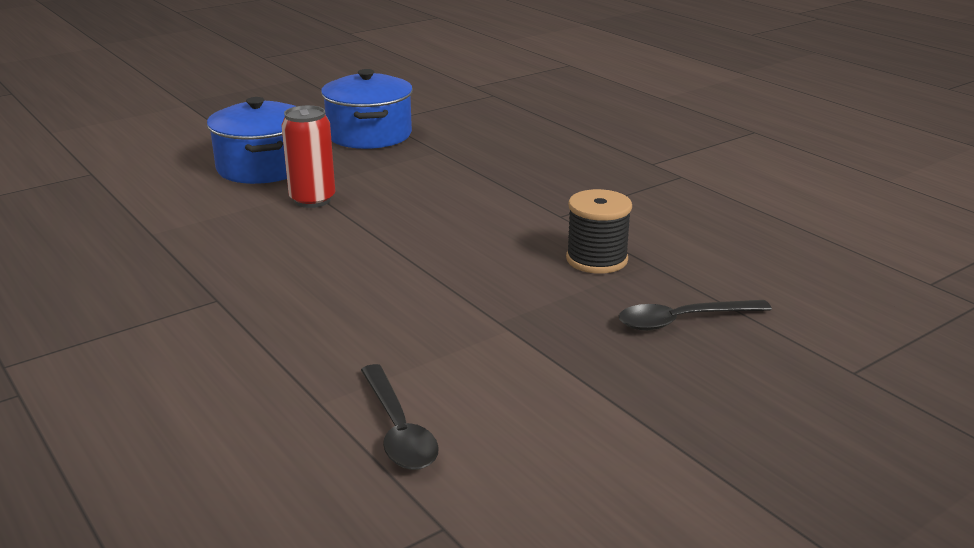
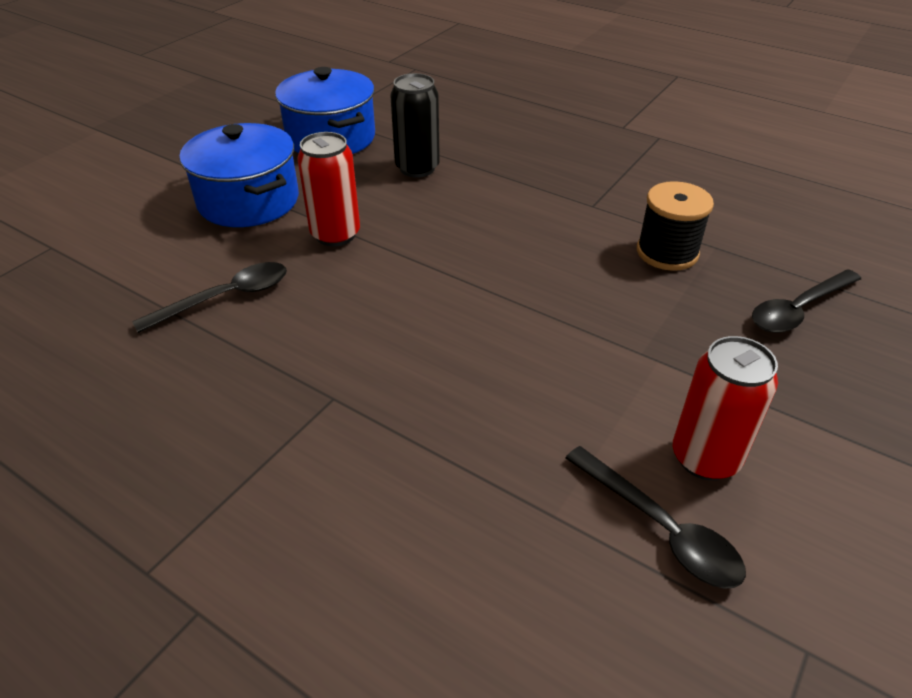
camera: 20 degrees left, 15 degrees up
none -> black spoon [132,262,287,333]
none -> black can [390,73,440,178]
none -> red can [673,336,778,480]

